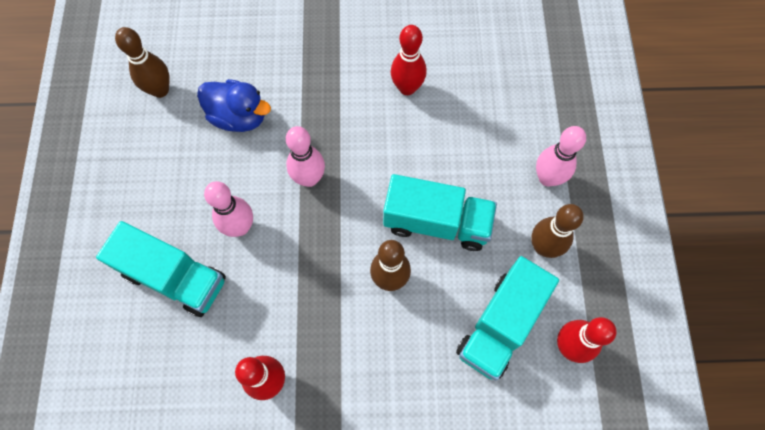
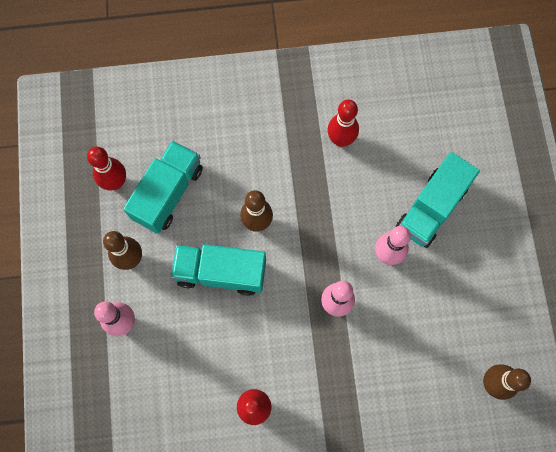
camera: 175 degrees right, 5 degrees up
turquoise truck [96,221,226,317] -> turquoise truck turned 75 degrees counterclockwise [396,152,480,248]
blue duck [197,79,271,132] -> none

